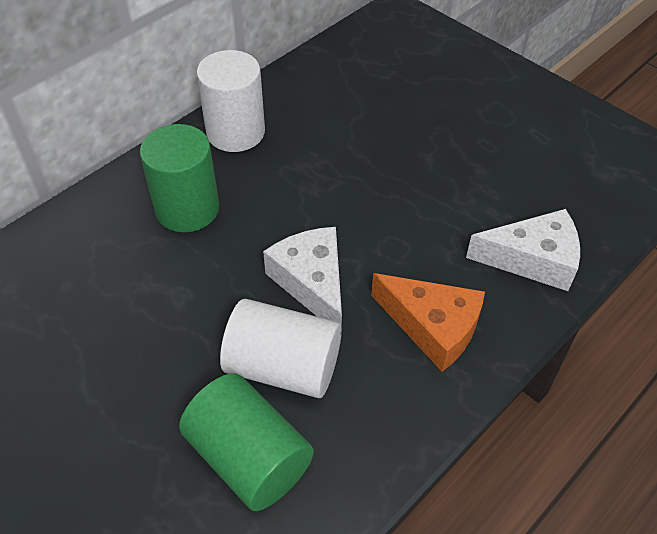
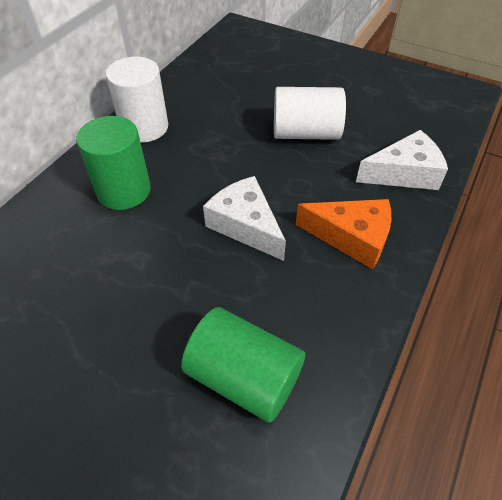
camera: 15 degrees left, 0 degrees up
white cylinder [220,299,342,398] -> white cylinder moved to [274,87,346,140]

